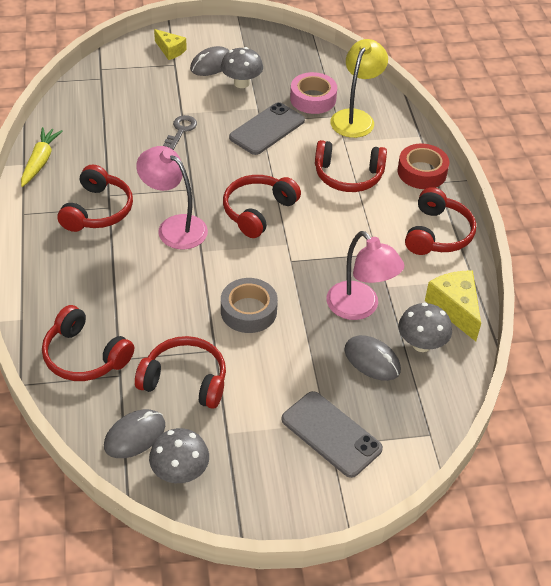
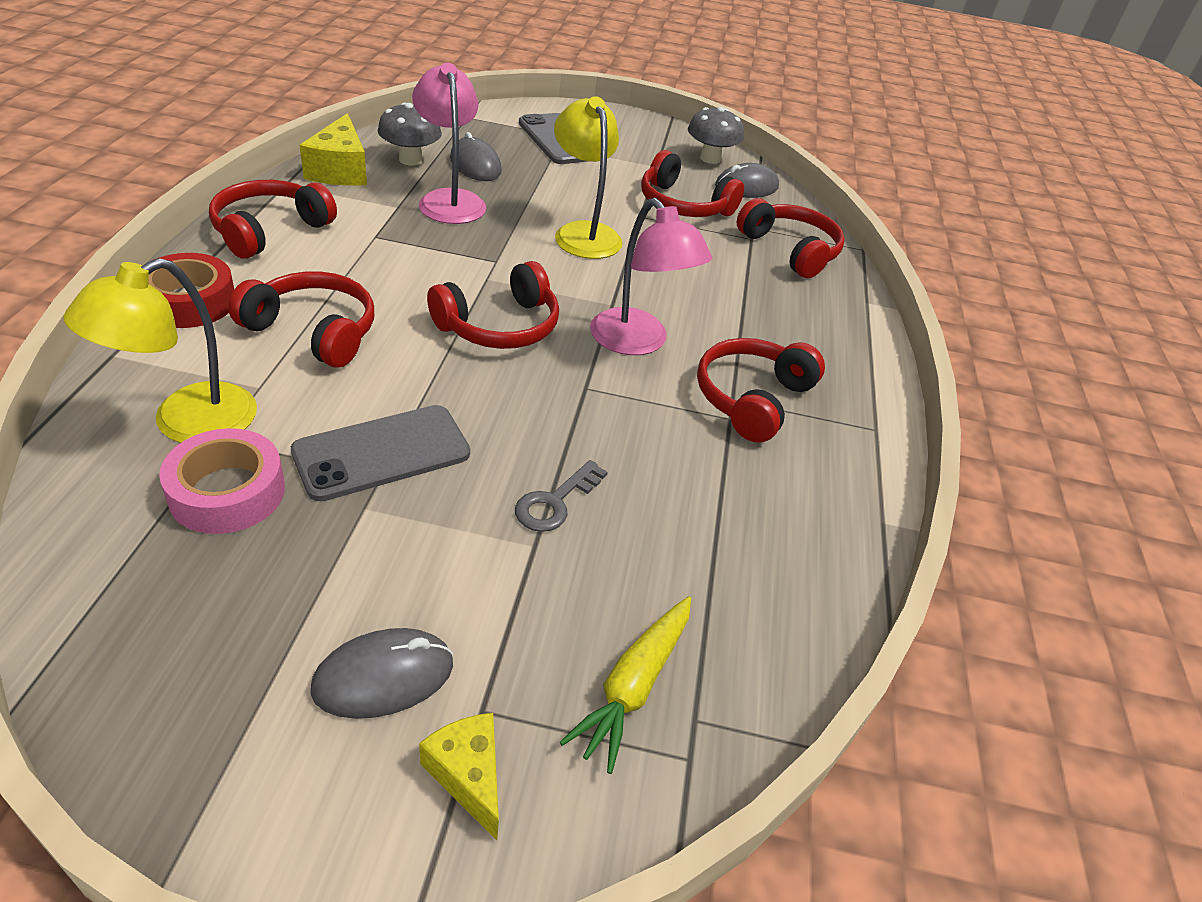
camera: 165 degrees left, 5 degrees down
yellow carrot [21,127,63,187] -> yellow carrot moved to [560,597,691,774]
grey mushroom [221,47,263,88] -> none
grey tape [221,278,278,333] -> yellow lamp [554,96,622,259]

